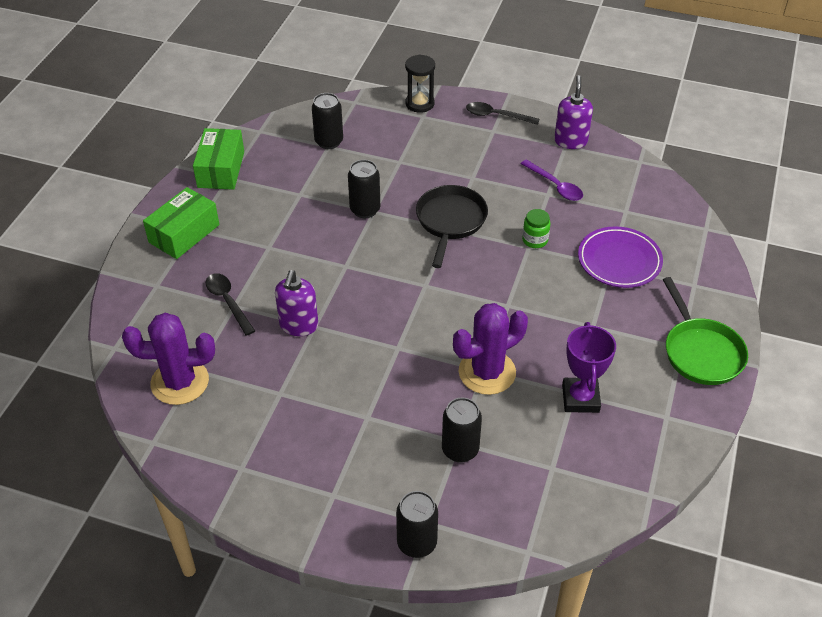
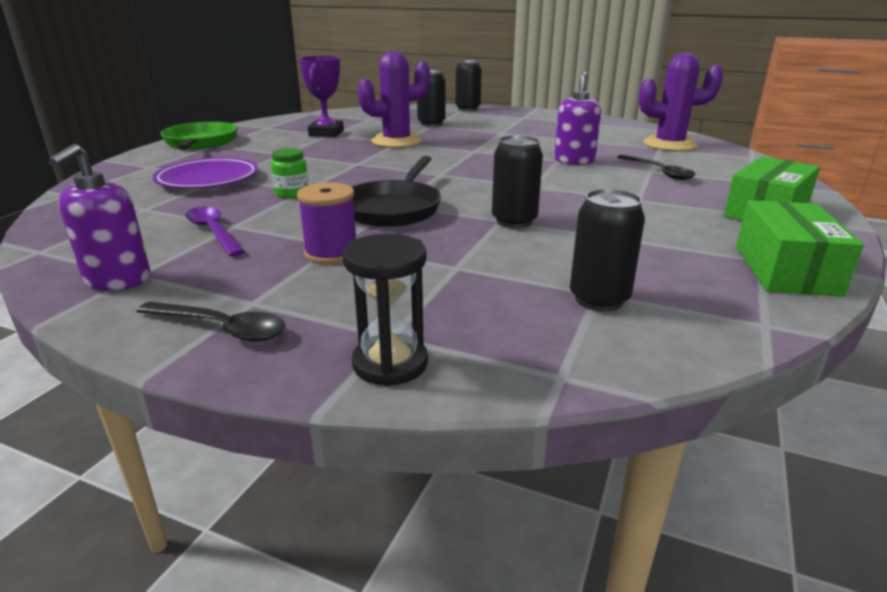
camera: 175 degrees left, 20 degrees down
none -> purple spool [297,182,356,264]

